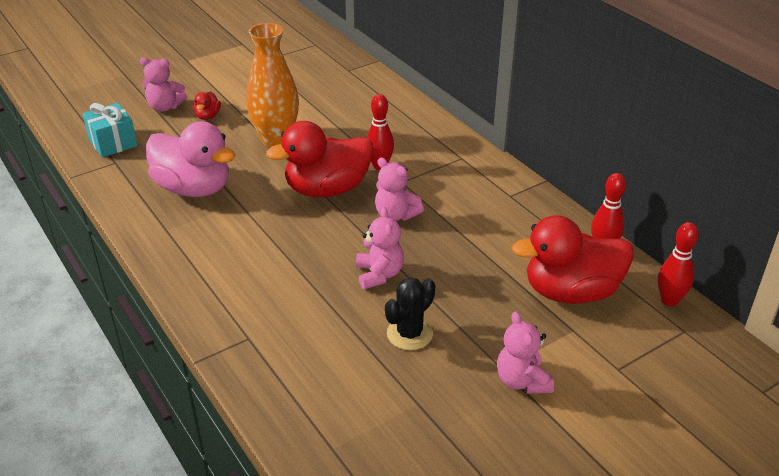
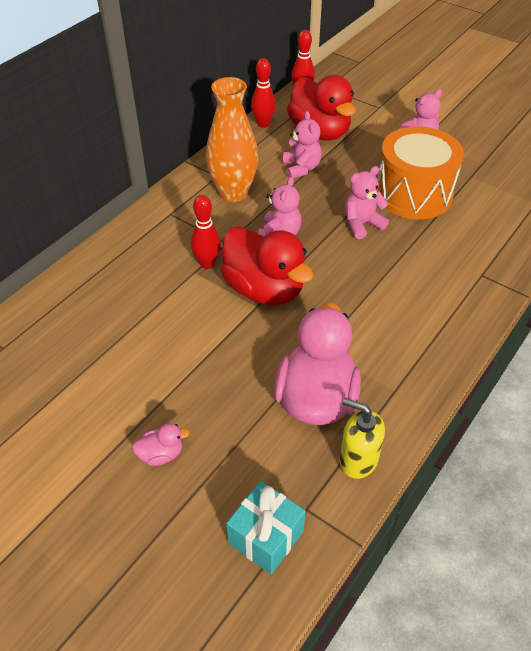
camera: 110 degrees left, 10 degrees up
pink teddy bear [140,57,187,112] -> pink teddy bear moved to [283,111,322,179]
red duck [193,92,221,120] -> pink duck [132,423,190,466]
orange vase [246,23,299,147] -> orange vase moved to [206,77,258,202]
black cactus [385,277,435,350] -> orange drum [377,126,464,219]
none -> yellow soap dispenser [339,398,385,479]

